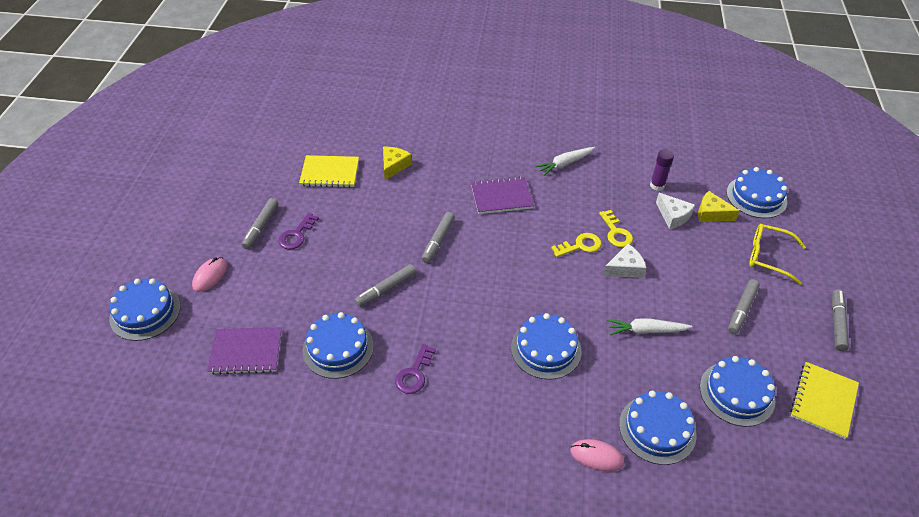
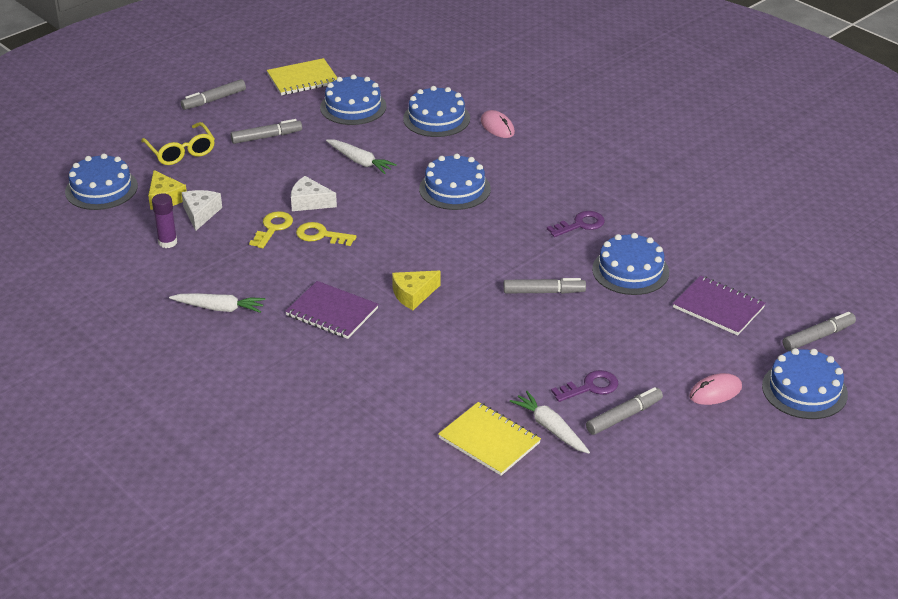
camera: 140 degrees left, 10 degrees down
yellow cheese [383,147,412,180] -> yellow cheese moved to [392,271,441,310]
grey marker [422,212,455,263] -> grey marker moved to [783,312,856,351]
none -> white carrot [510,391,590,454]

